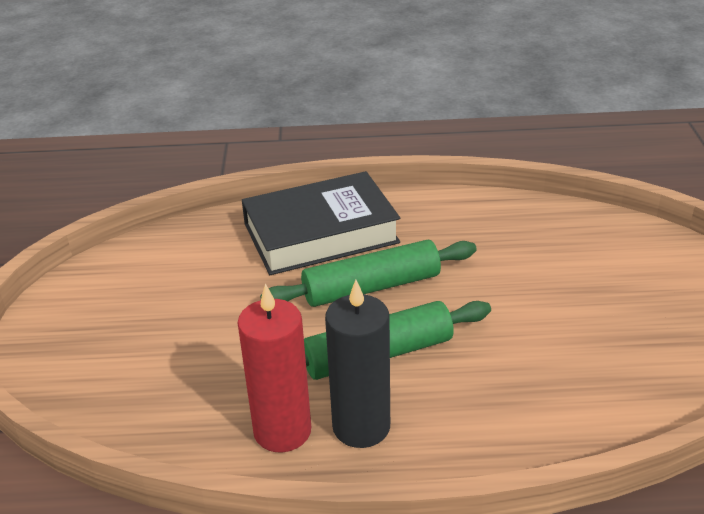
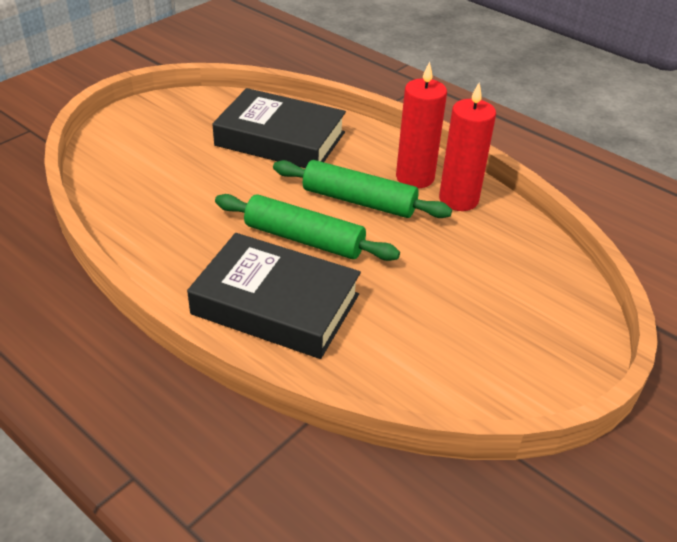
camera: 140 degrees left, 5 degrees up
black candle [325,280,390,448] -> red candle [396,61,447,188]
none -> black book [212,88,346,168]

